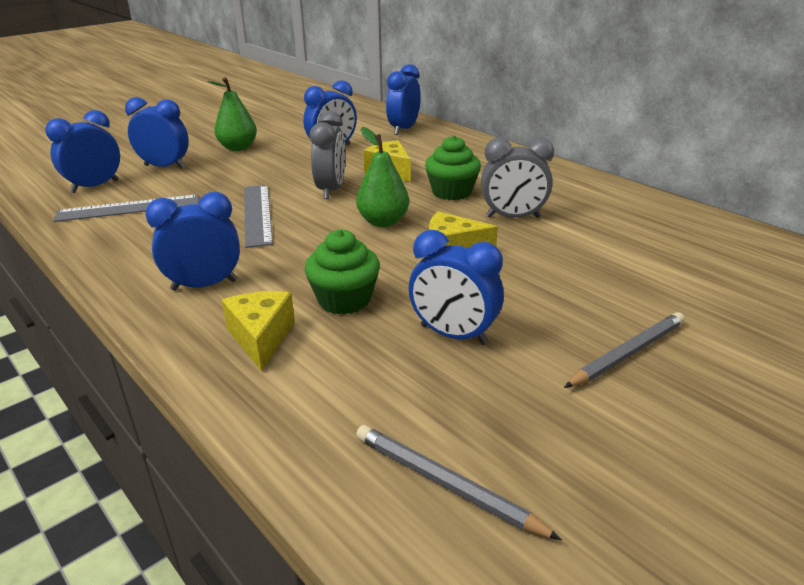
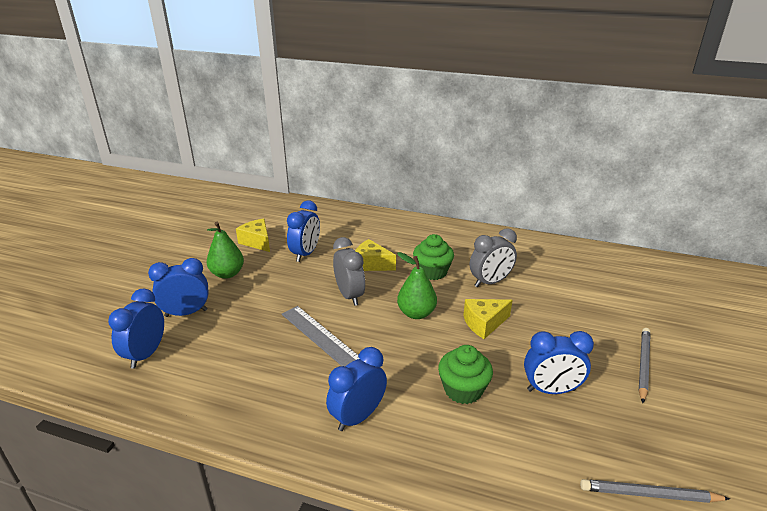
camera: 30 degrees left, 0 degrees up
grey ruler [53,195,199,222] -> none
yellow cheese [221,291,295,371] -> yellow cheese moved to [236,219,270,252]
blue clock [386,64,421,135] -> none

